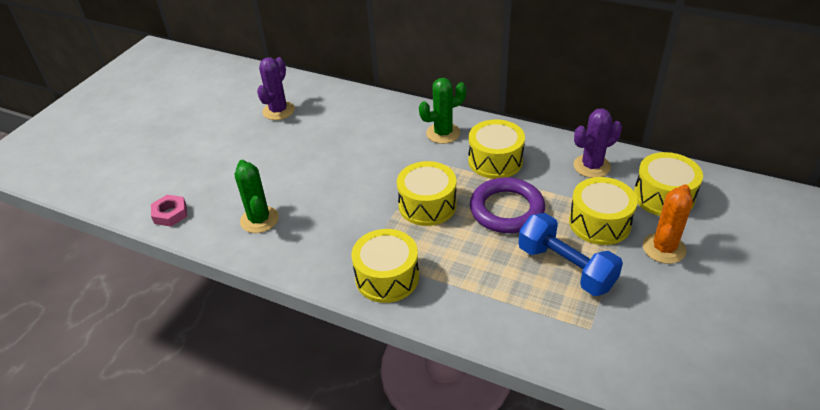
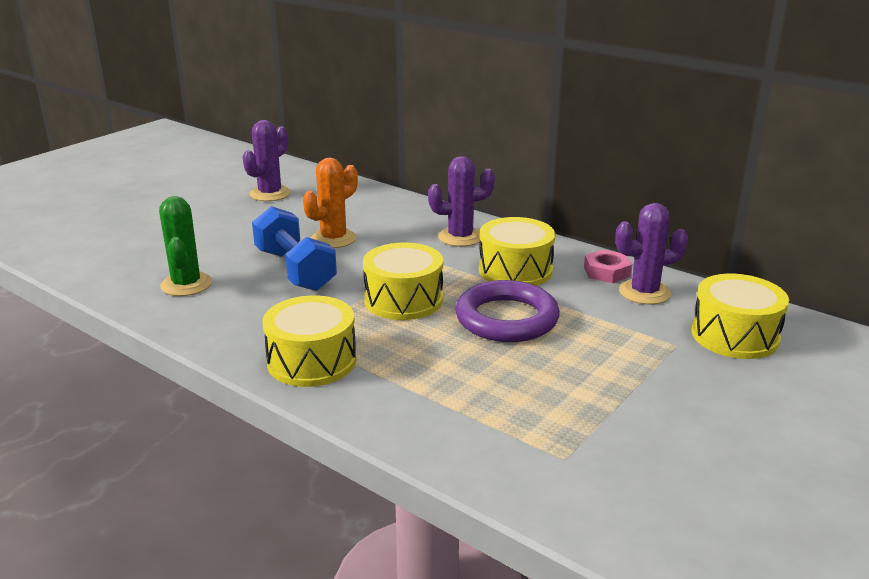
camera: 10 degrees right, 15 degrees down
pink nut [151,195,187,227] -> pink nut moved to [584,249,632,283]
green cactus [419,78,466,144] -> purple cactus [428,156,495,247]
blue dumbbell [518,213,623,296] -> blue dumbbell moved to [252,206,337,291]
yellow drum [569,177,637,245] -> none
orange cactus [643,184,693,264] -> orange cactus moved to [303,157,358,248]

